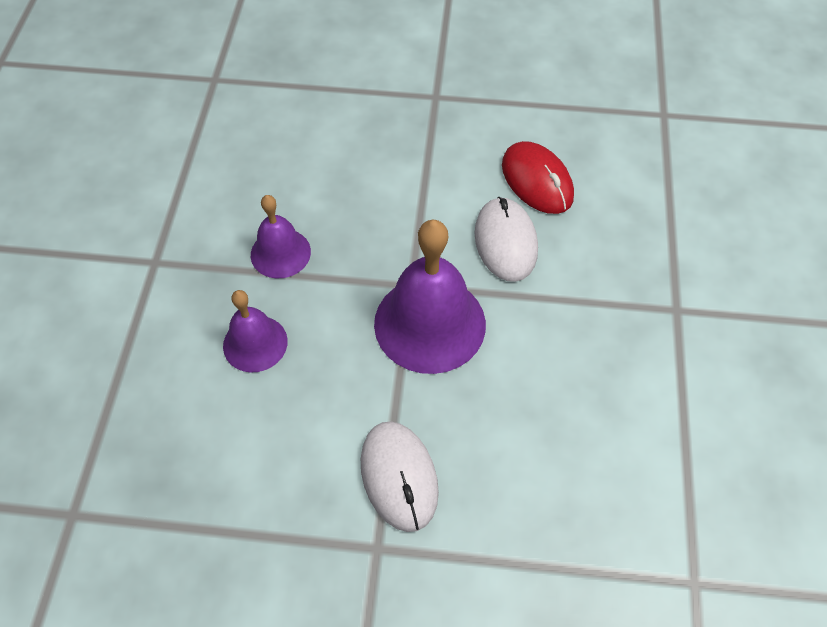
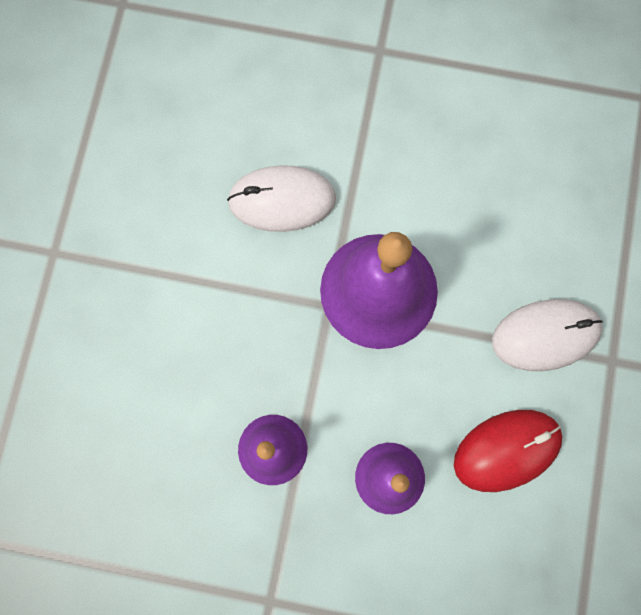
camera: 85 degrees left, 20 degrees up
red mouse [502,141,574,214] -> red mouse moved to [454,410,562,492]

